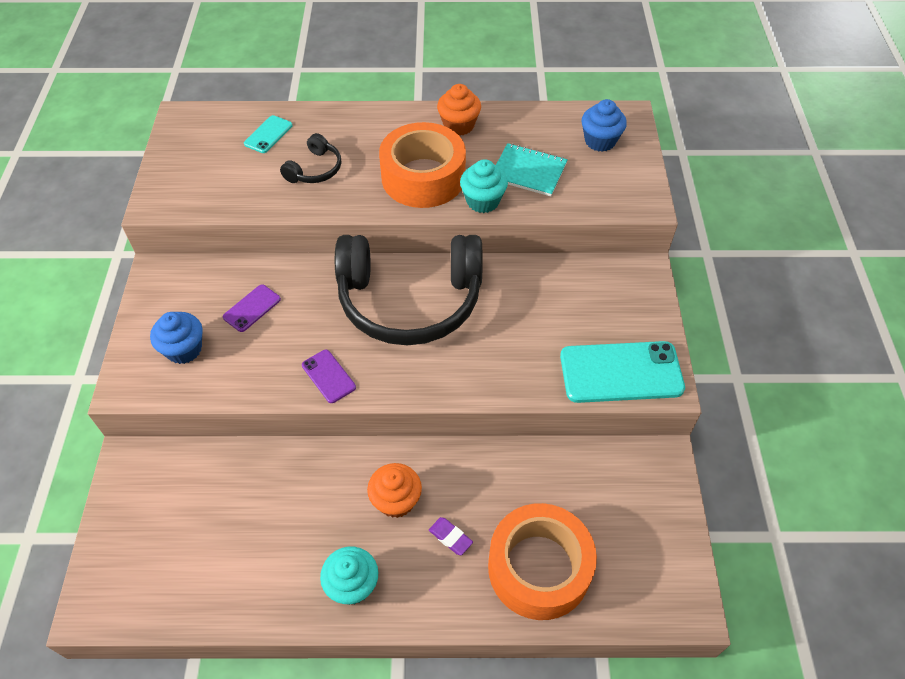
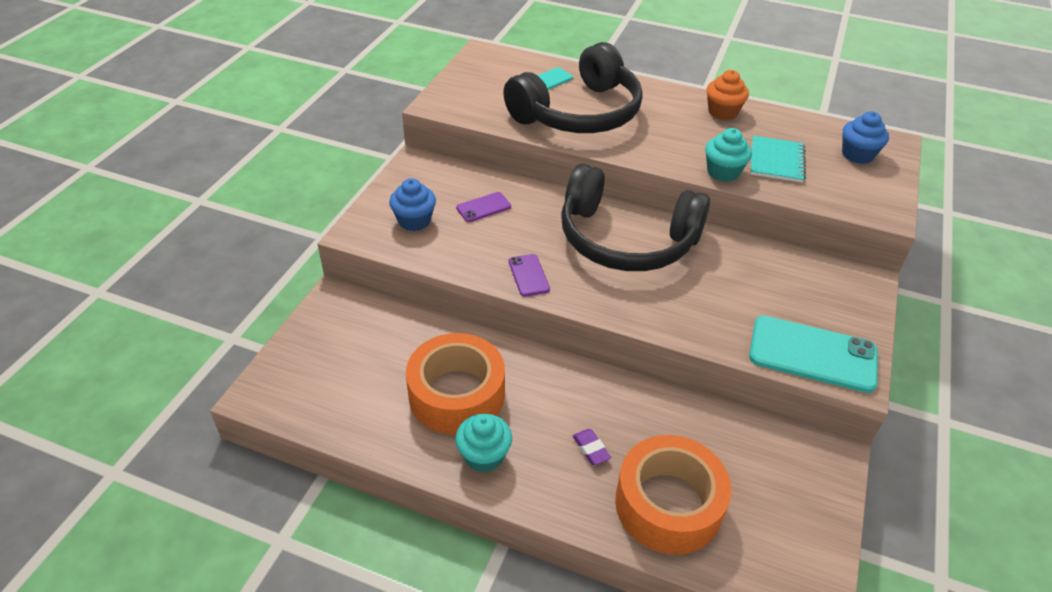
camera: 20 degrees right, 10 degrees down
black headphones [280,133,341,183] -> black headphones [503,42,643,133], size x2.39
orange cupcake [367,463,422,518] -> none
orange tape [379,122,466,208] -> orange tape moved to [406,333,505,435]
turquoise notebook [496,143,568,196] -> turquoise notebook turned 60 degrees clockwise [750,136,806,183]

